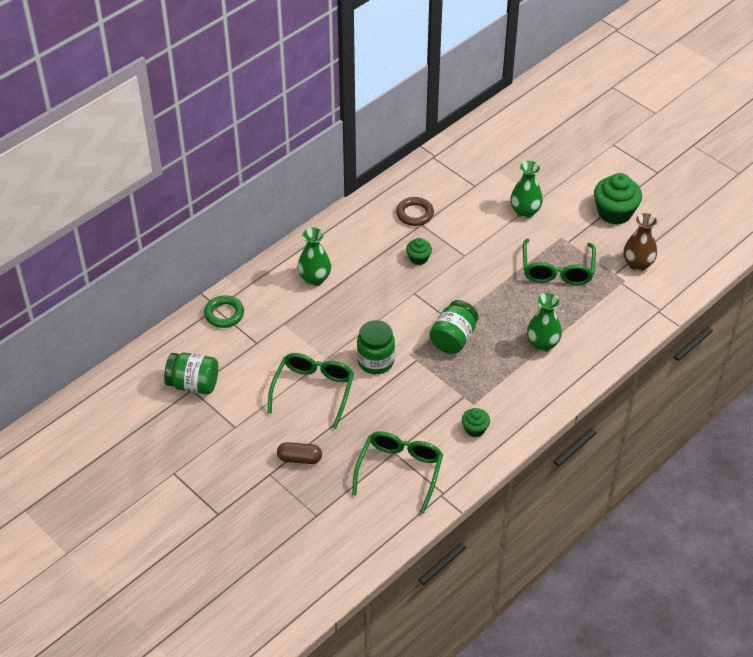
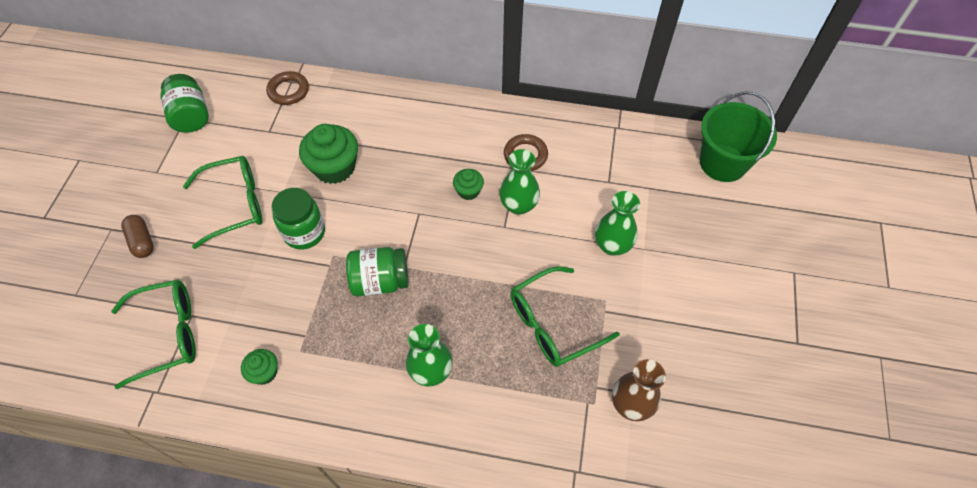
camera: 55 degrees right, 10 degrees up
green ring [204,295,244,328] -> brown ring [266,71,309,105]
green vase [298,227,331,286] -> green vase moved to [499,149,540,215]
green cupcake [594,173,642,225] -> green cupcake moved to [299,124,358,184]
none -> green bucket [700,91,777,182]

